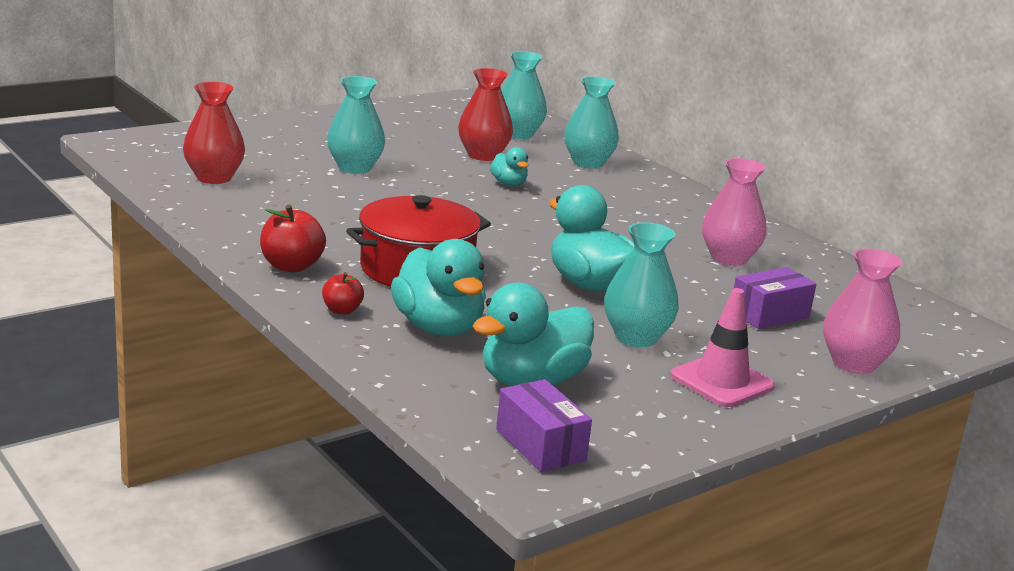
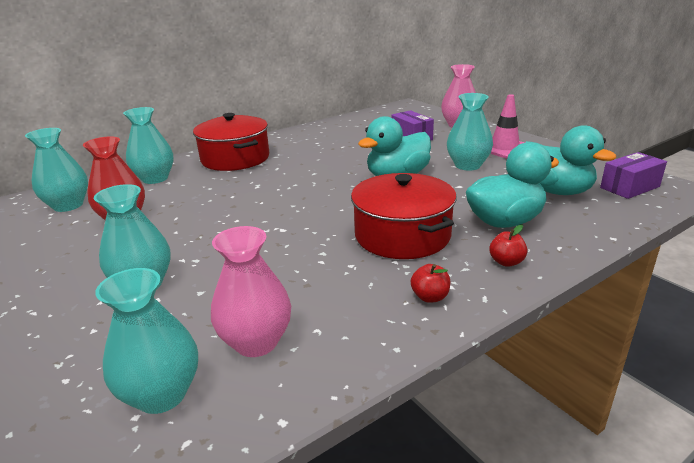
camera: 85 degrees left, 5 degrees up
red vase [183,82,245,184] -> turquoise vase [95,268,198,414]
red apple [260,205,326,272] -> red apple [411,264,450,303], size x0.60
turquoise duck [490,147,528,186] -> none
pink vase [702,158,767,266] -> pink vase moved to [211,226,291,357]
none -> red pot [193,113,269,171]

